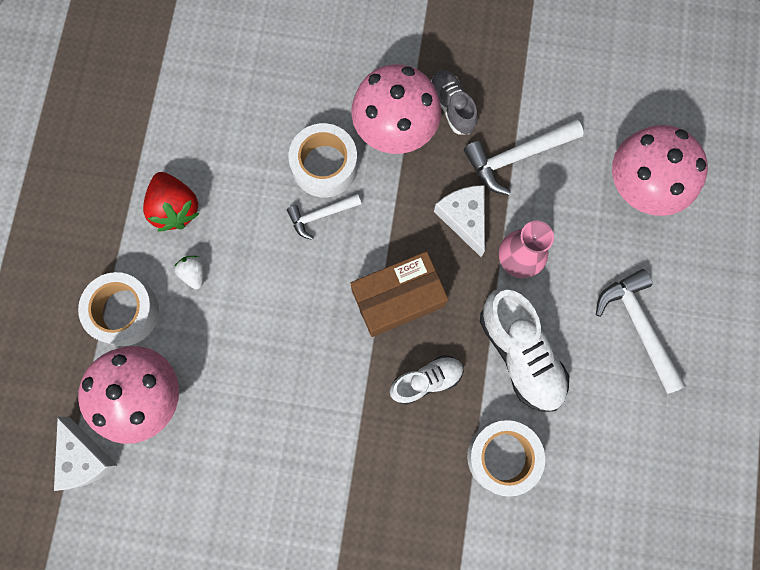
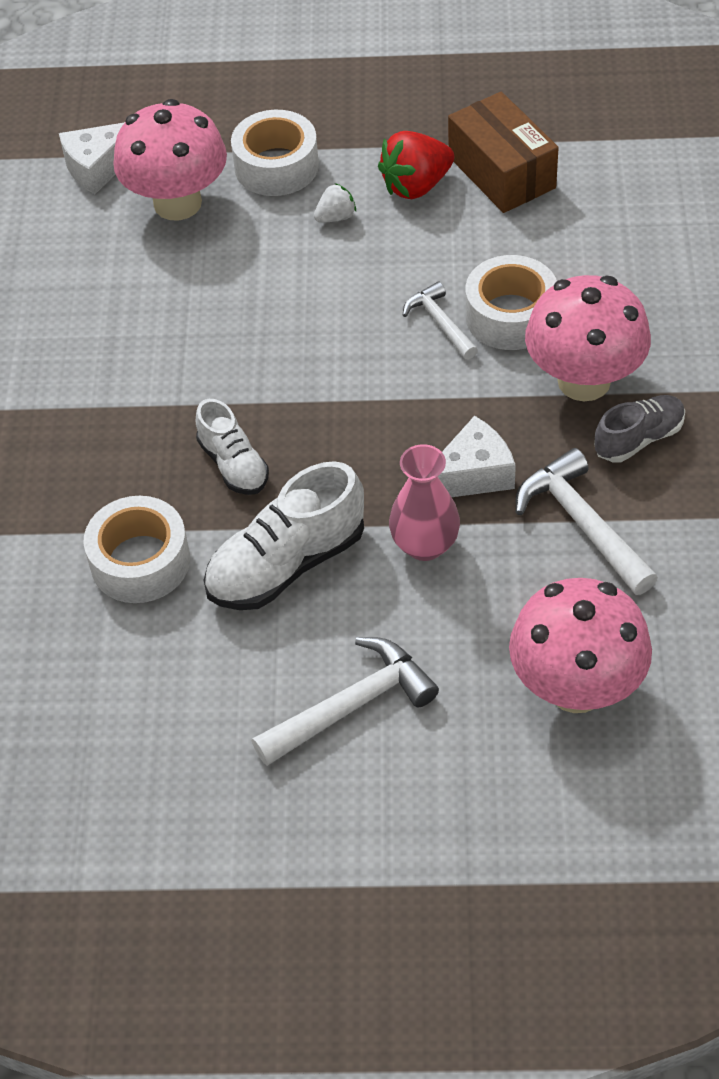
camera: 85 degrees right, 25 degrees down
brown box [350,251,448,337] -> brown box moved to [448,92,559,213]

